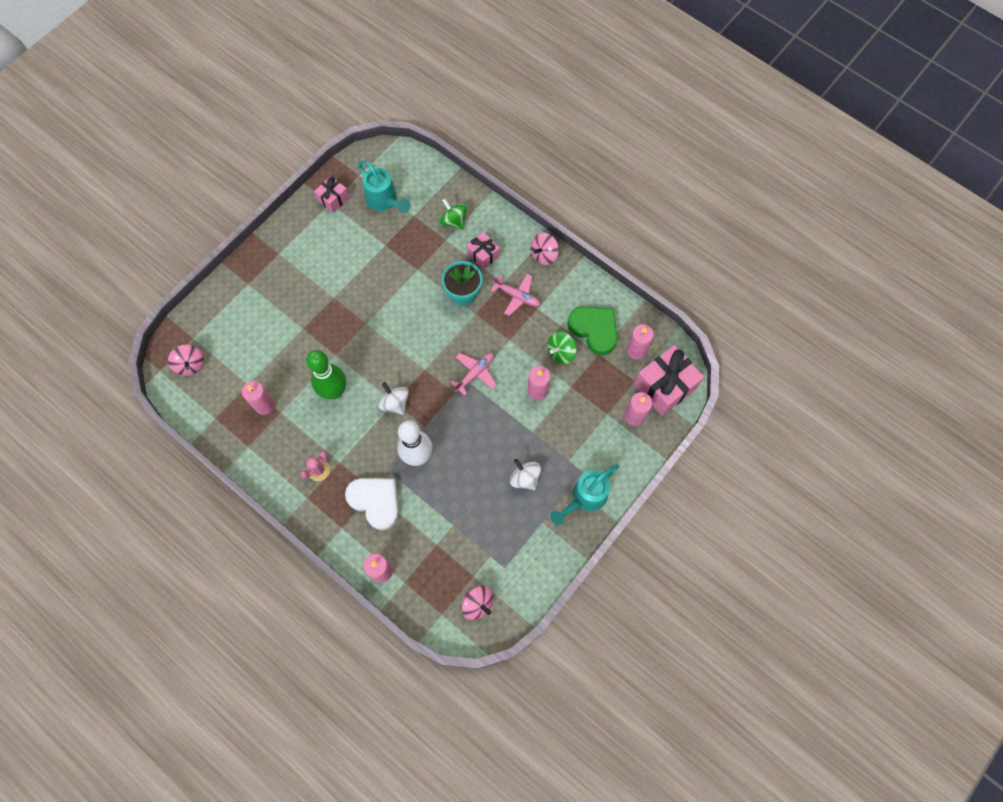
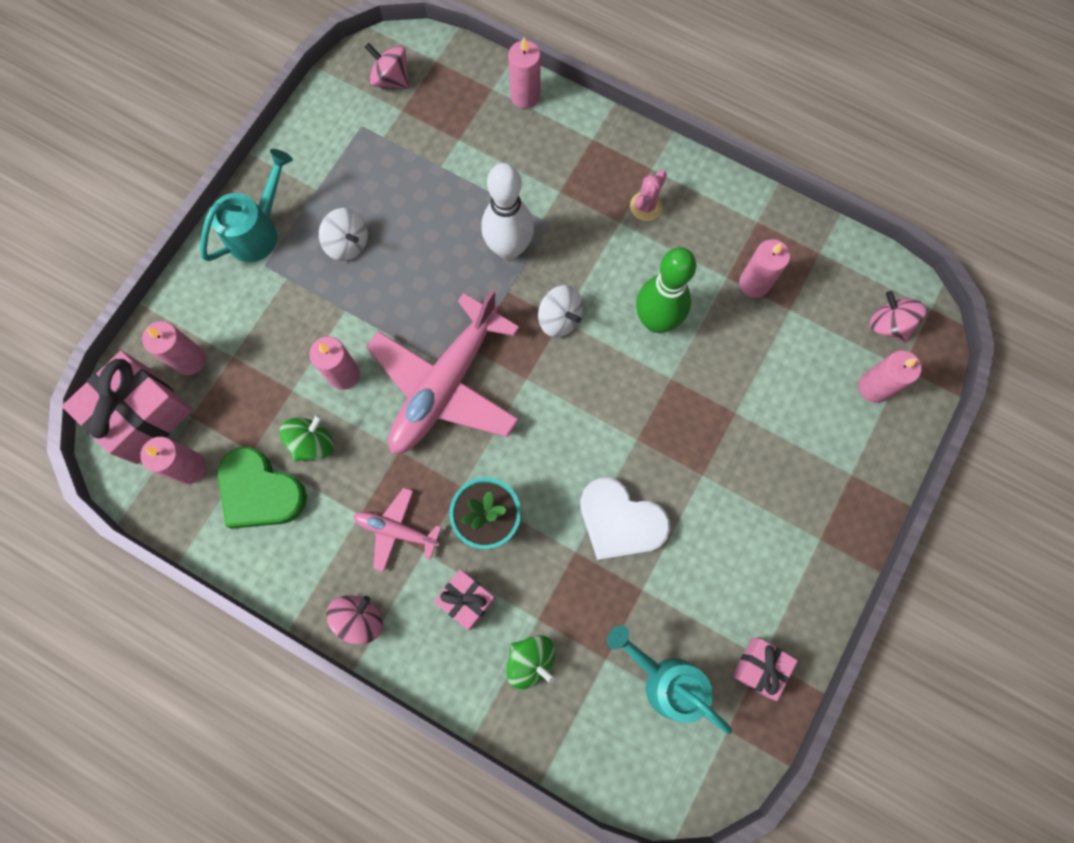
camera: 170 degrees right, 5 degrees up
white heart [345,478,399,530] -> white heart moved to [580,477,670,561]
pink plane [450,353,497,396] -> pink plane [366,289,520,454], size x2.07
none -> pink candle [858,350,922,403]

